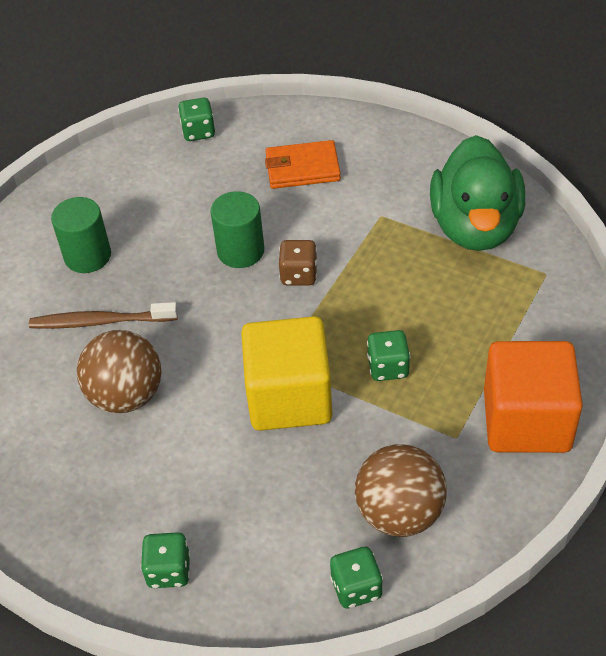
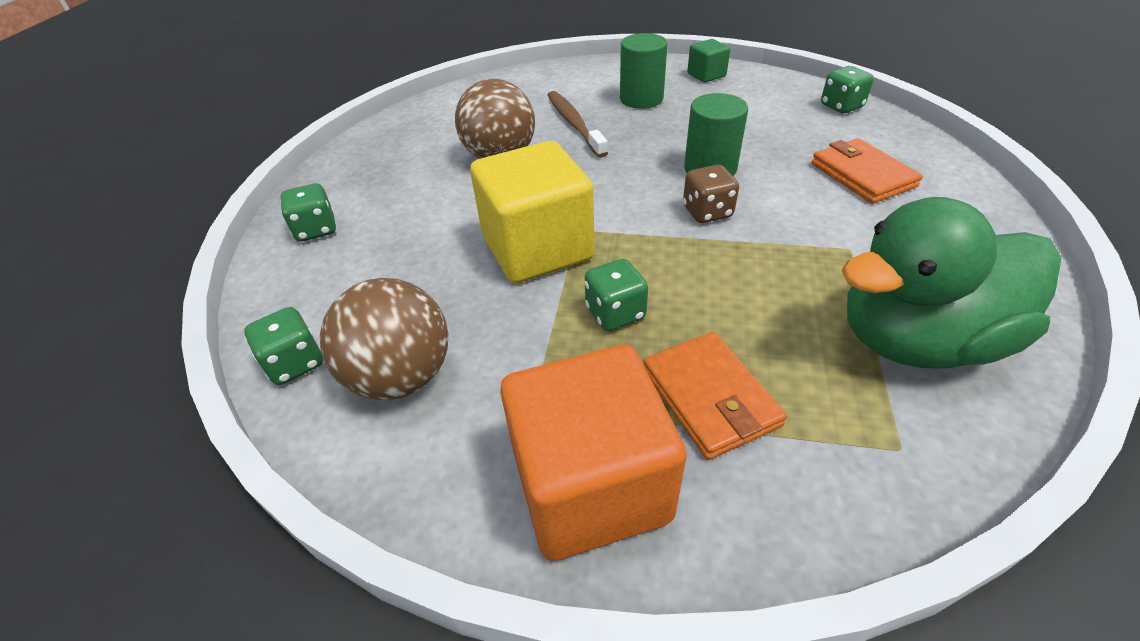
camera: 70 degrees right, 5 degrees down
none -> orange wallet [643,332,787,460]
none -> green cube [687,39,730,82]

